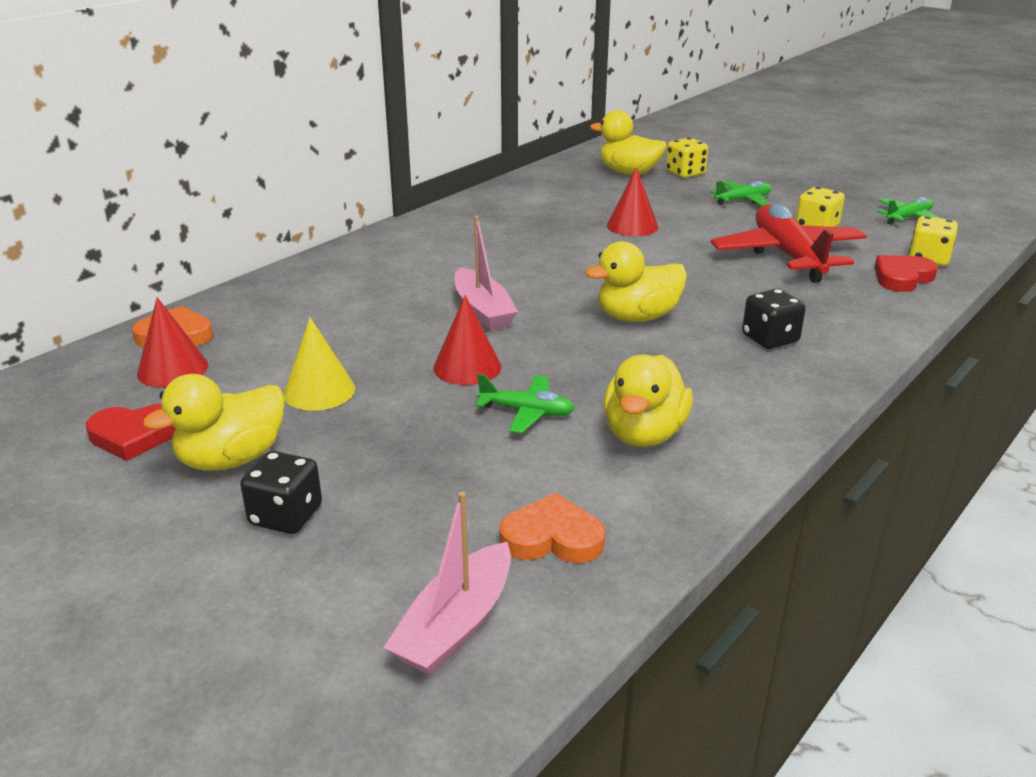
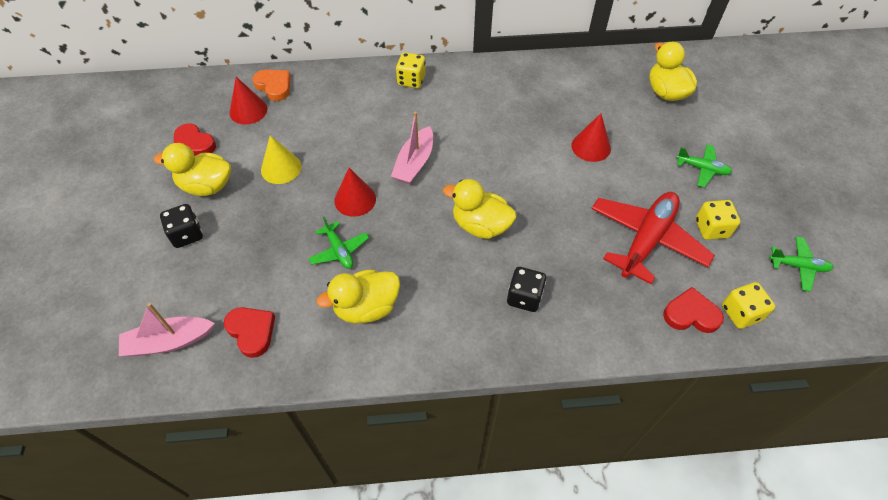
camera: 45 degrees right, 25 degrees up
orange heart [500,493,605,563] -> red heart [224,307,275,358]
yellow dice [666,138,708,178] -> yellow dice moved to [396,52,426,88]

